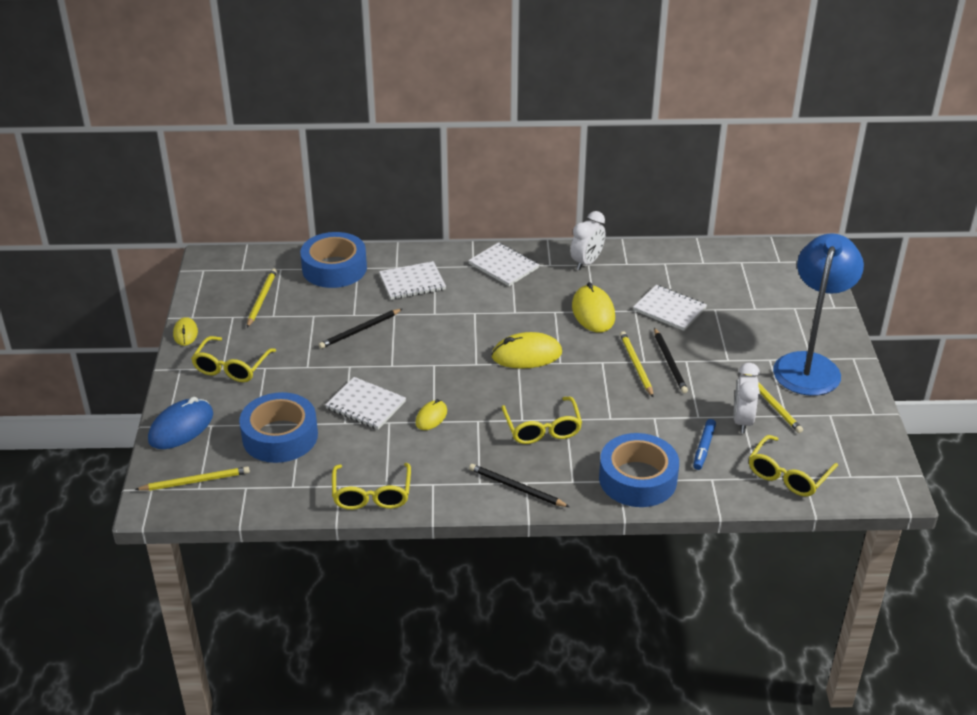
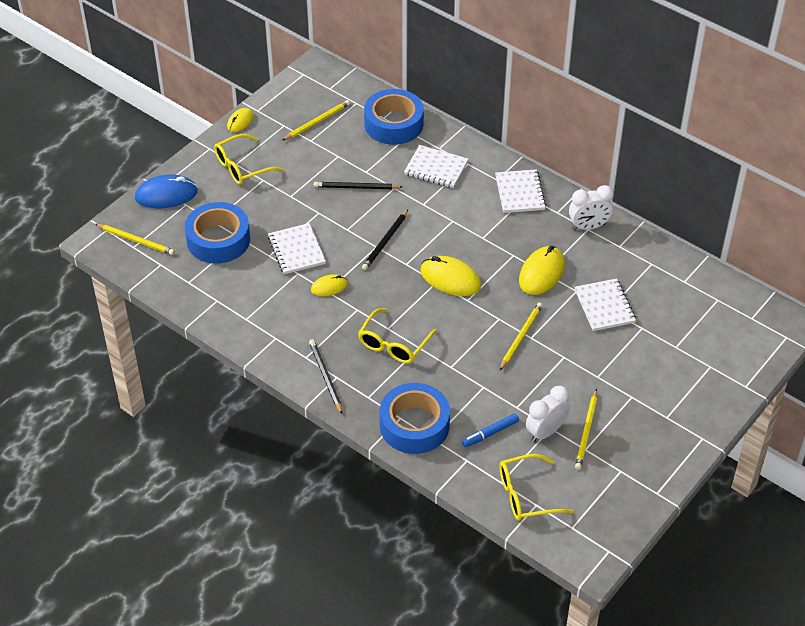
camera: 40 degrees right, 10 degrees up
yellow glasses [332,463,411,510] -> none
black pencil [654,328,688,393] -> black pencil moved to [362,210,408,270]
blue lamp [773,233,864,396] -> none

